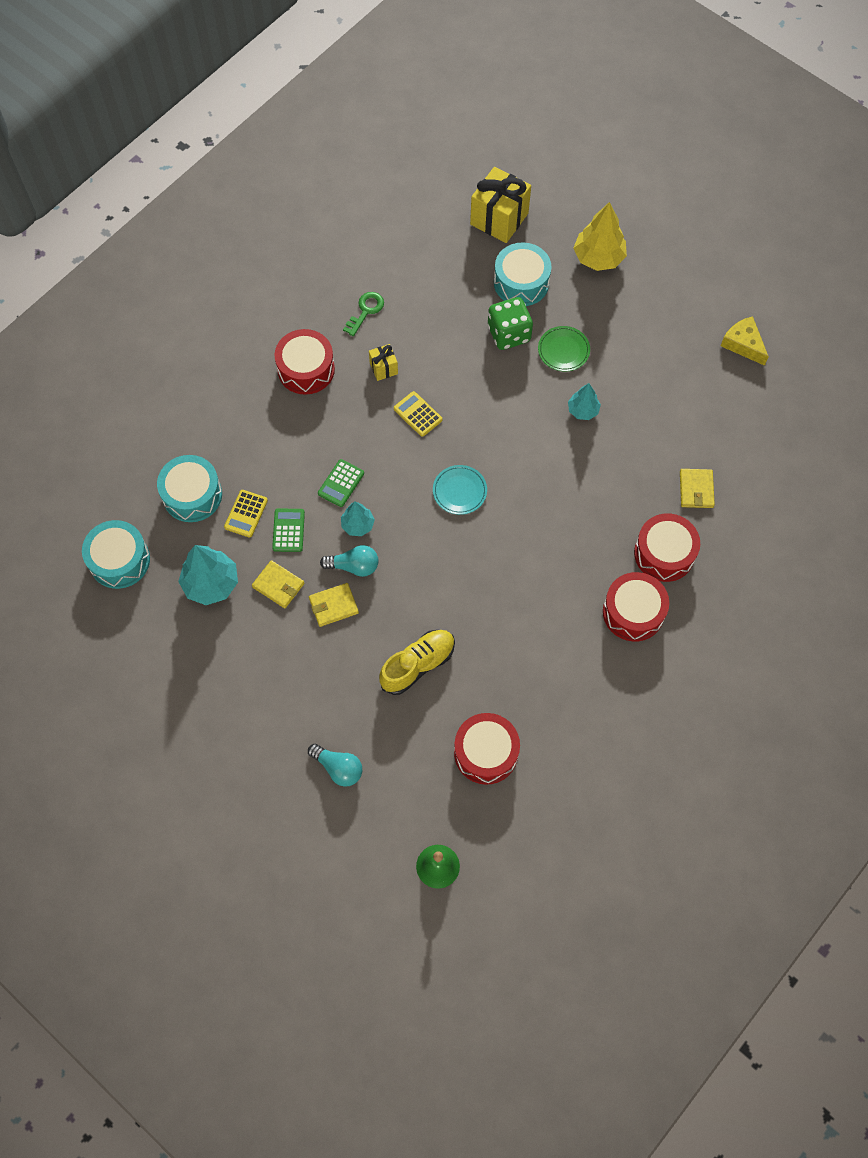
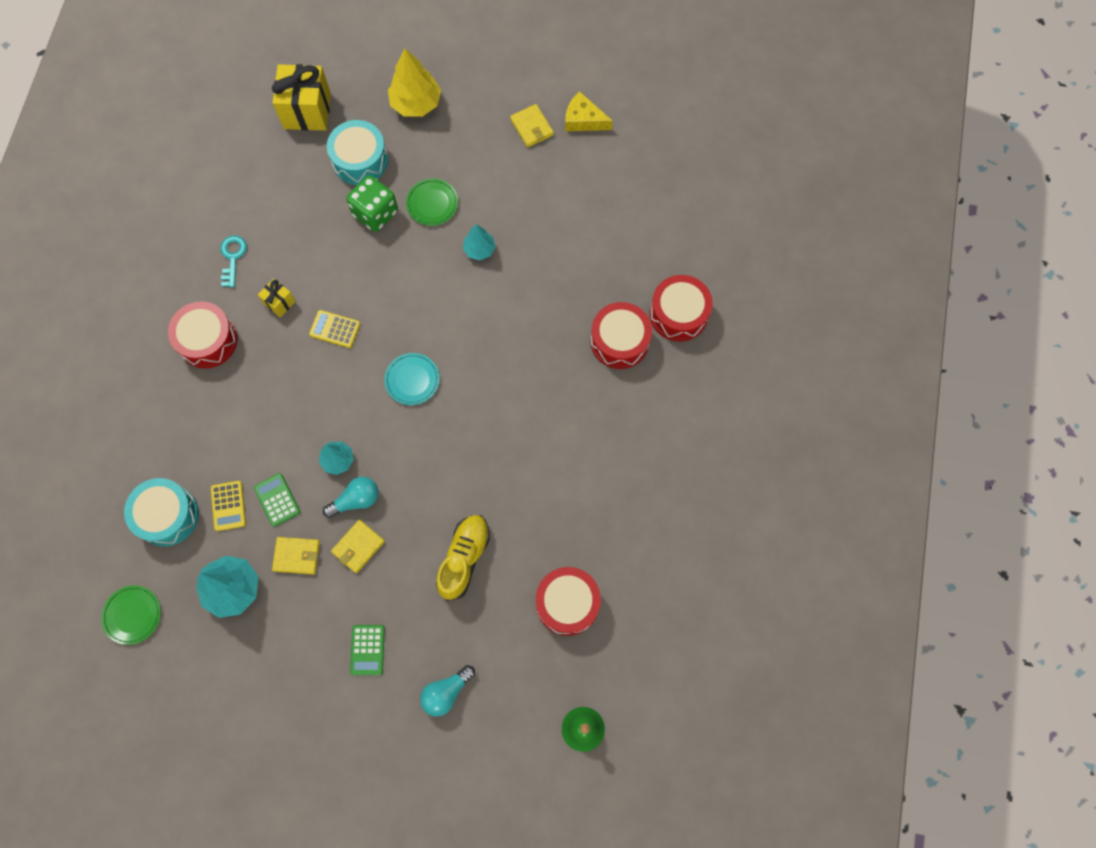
camera: 30 degrees left, 5 degrees up
turquoise drum [82,520,150,589] -> green plate [101,585,161,645]
turquoise light bulb [308,744,362,787] -> turquoise light bulb turned 135 degrees clockwise [420,665,475,717]
green calculator [318,459,364,507] -> green calculator moved to [350,625,385,675]
green key [343,292,384,336] -> turquoise key [220,235,247,288]
red drum [603,572,669,642] -> red drum moved to [650,275,713,342]
yellow wallet [680,469,715,508] -> yellow wallet moved to [510,104,554,147]

